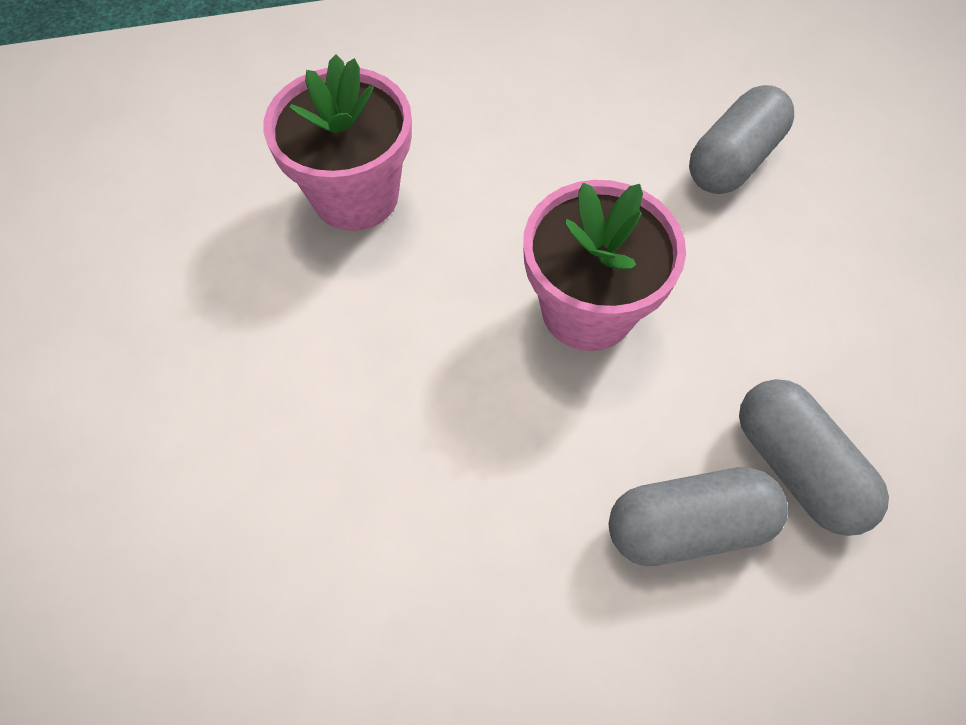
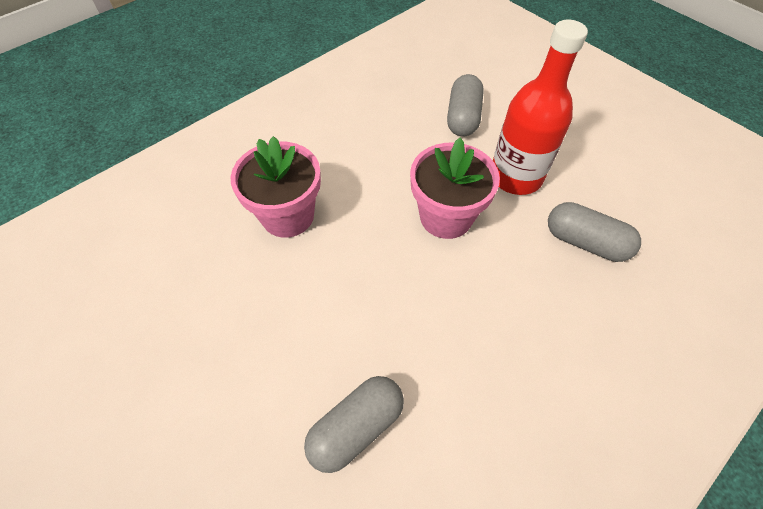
camera: 30 degrees left, 5 degrees down
grey capsule [609,467,788,566] -> grey capsule moved to [304,376,404,473]
none -> red bottle [493,20,588,195]

